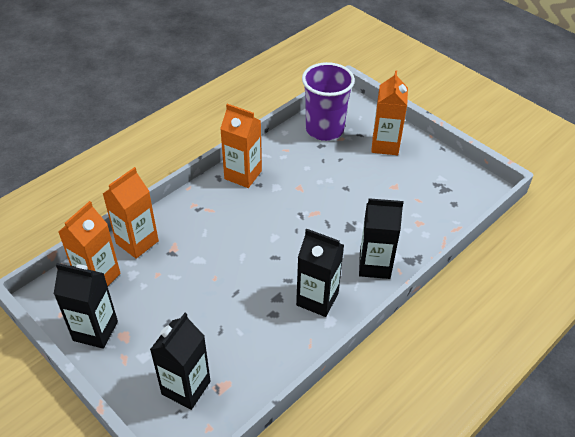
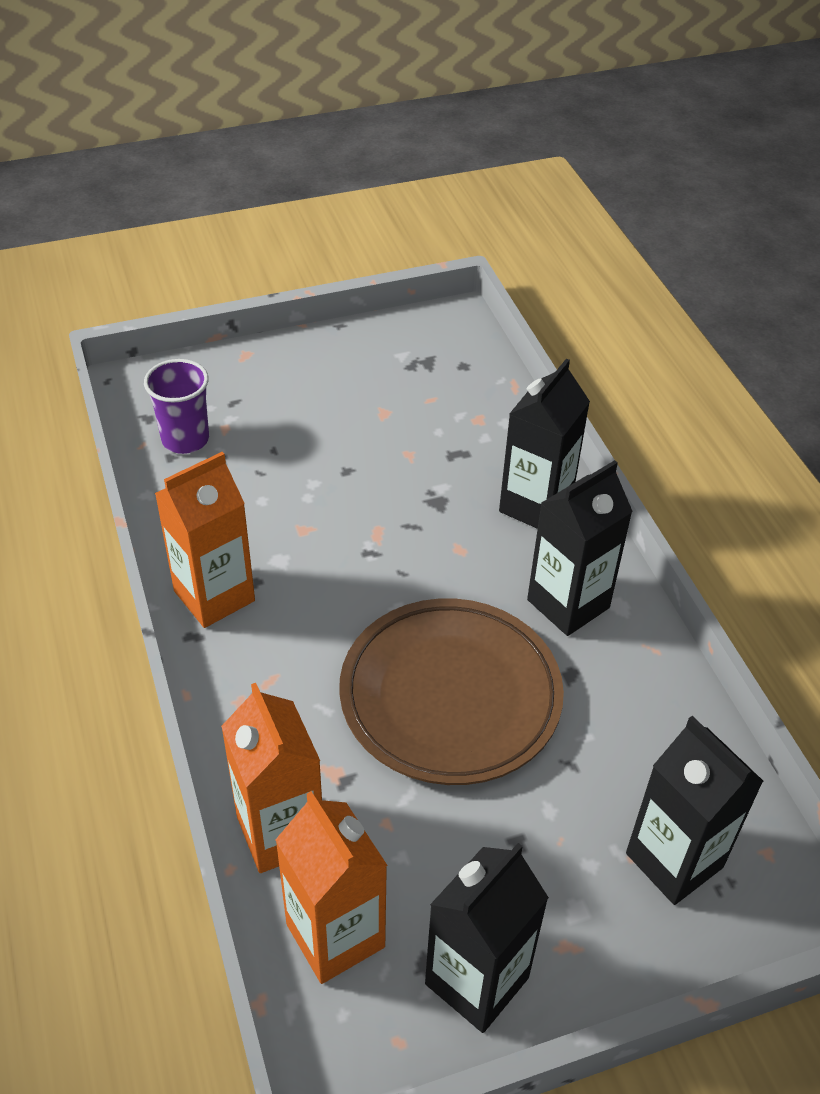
camera: 65 degrees left, 0 degrees up
purple cup [302,62,355,141] -> purple cup [144,359,209,454], size x0.61
orange carton [371,70,408,155] -> none
none -> brown plate [339,598,564,785]

